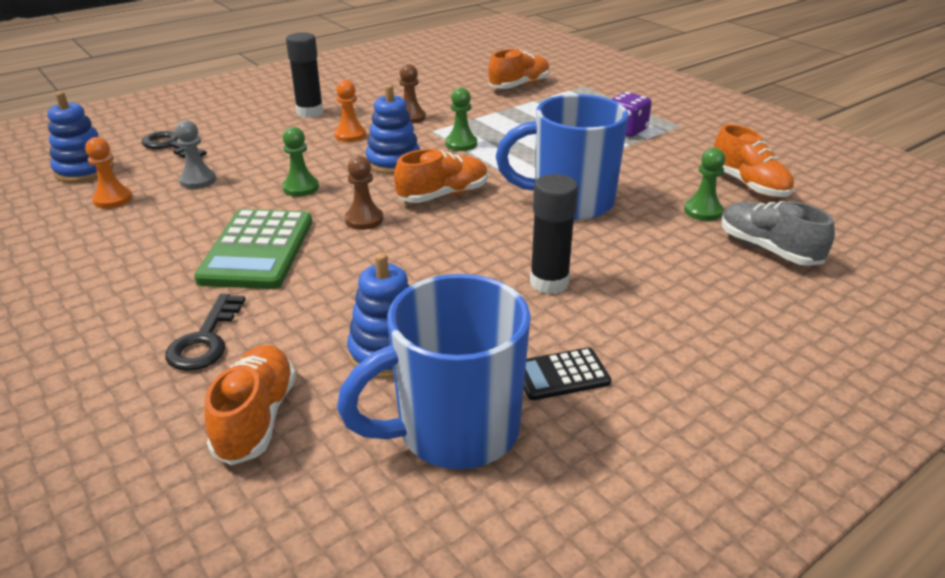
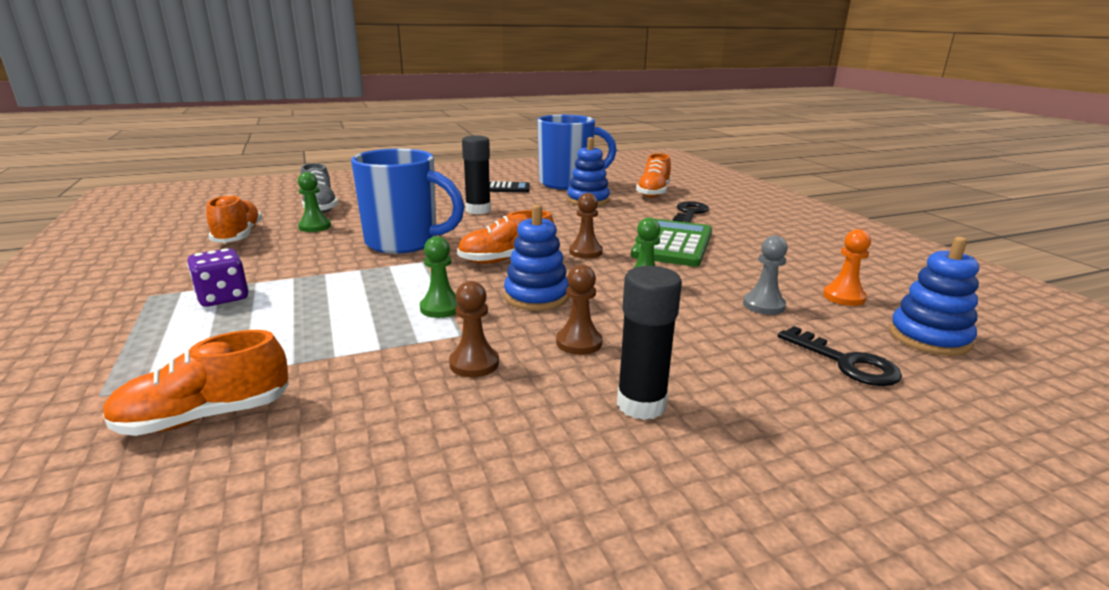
camera: 165 degrees left, 10 degrees down
orange pawn [334,80,366,142] -> brown pawn [556,264,603,355]

